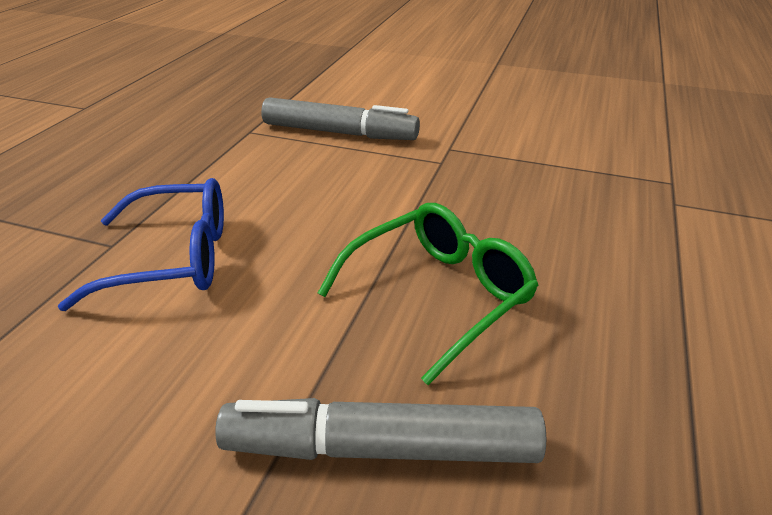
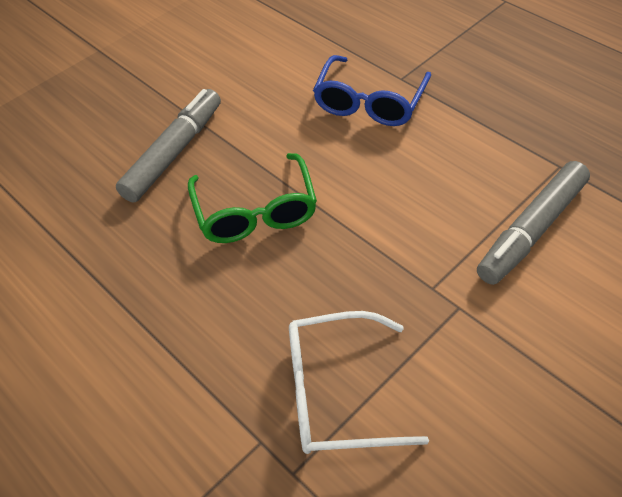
camera: 120 degrees right, 15 degrees up
none -> white glasses [289,311,429,454]

